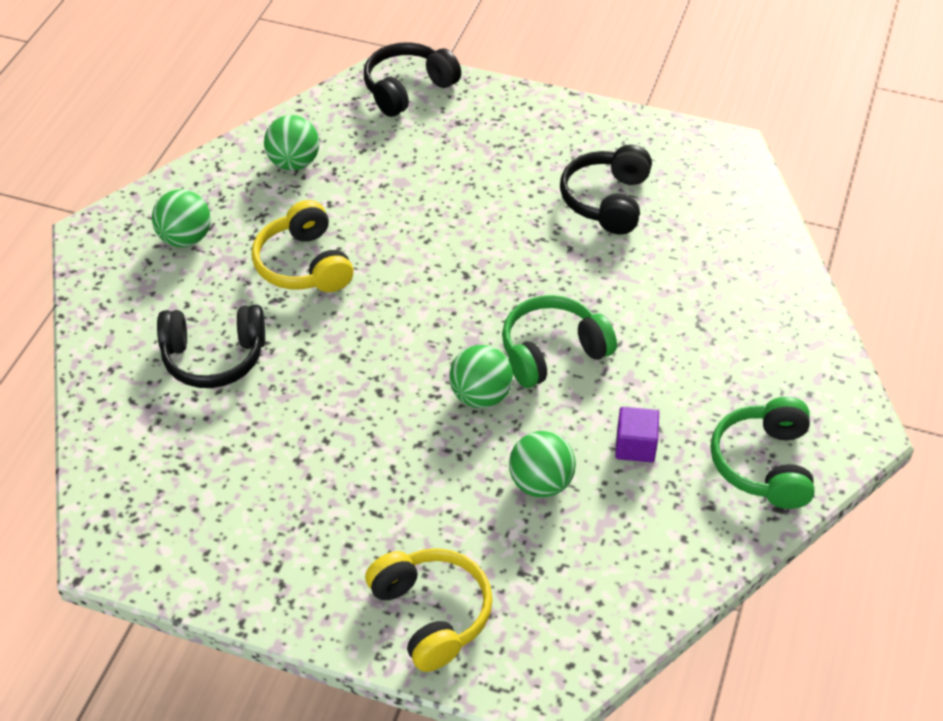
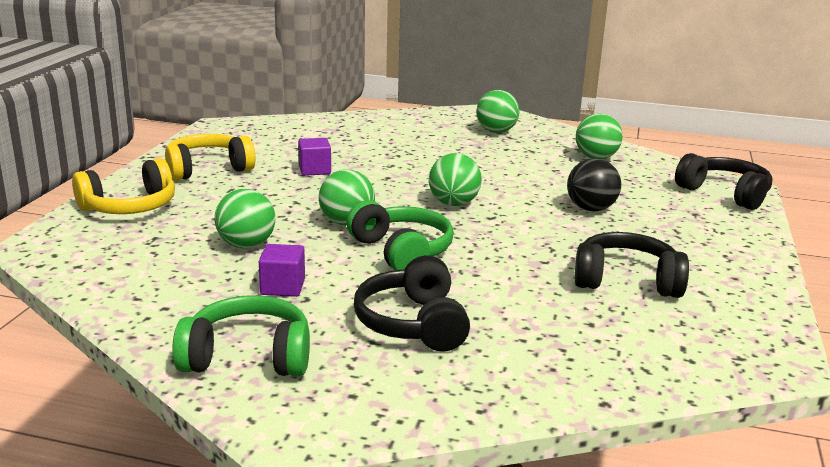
camera: 85 degrees right, 25 degrees down
black headphones [157,304,265,388] -> black headphones moved to [354,255,470,352]
yellow headphones [252,200,354,292] -> yellow headphones moved to [165,134,256,181]
none -> purple cube [298,138,331,176]
none -> green ball [429,153,482,206]
none -> black ball [567,158,621,211]

